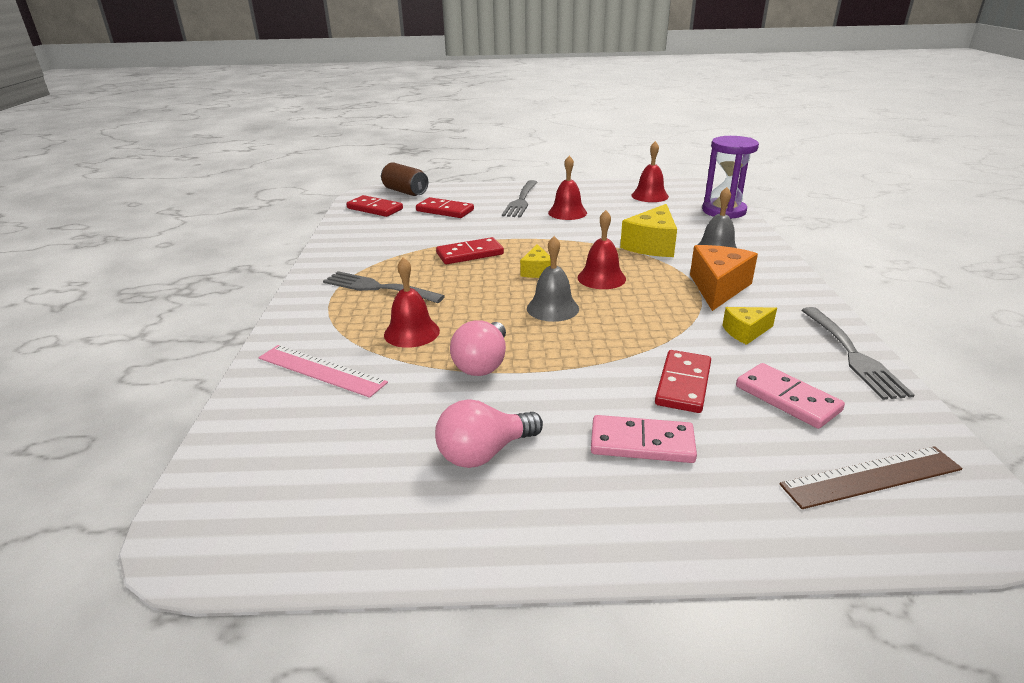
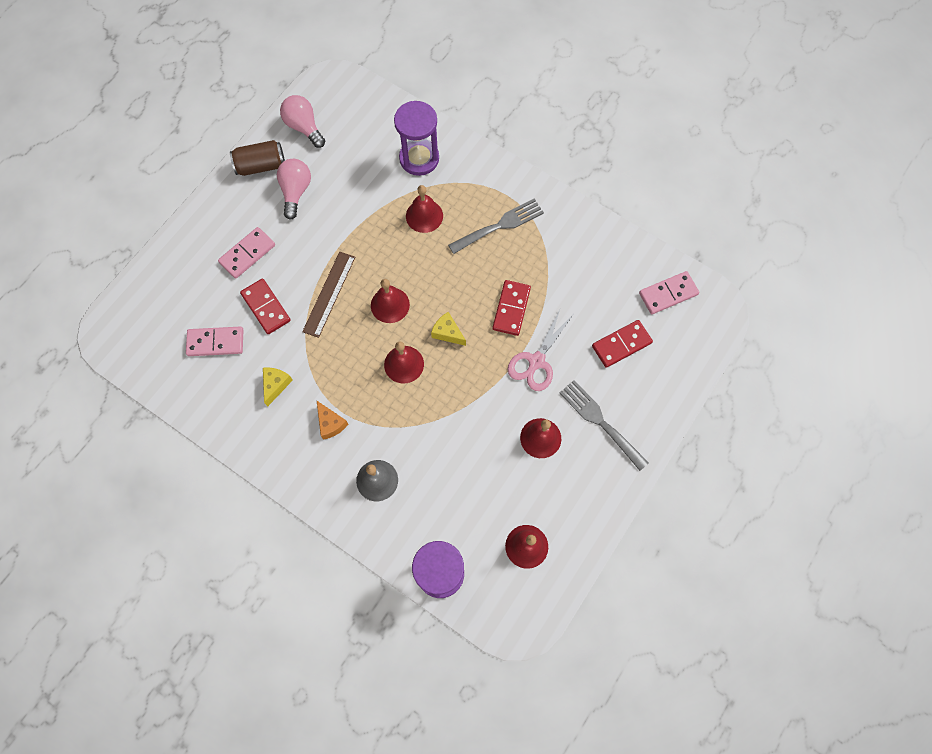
camera: 125 degrees right, 40 degrees up
pink ruler [259,345,388,398] -> purple hourglass [394,101,439,176]
red domino [346,195,403,217] -> pink domino [639,271,699,314]
brown can [381,162,428,196] -> brown can moved to [230,140,285,176]
pink light bulb [450,321,506,376] -> pink light bulb moved to [280,95,325,148]
grey bell [527,236,579,322] -> red bell [371,279,410,323]
yellow cheese [620,204,677,257] -> none
orange cheese [690,245,758,311] -> orange cheese [317,401,348,440], size x0.57
brown ruler [779,446,963,509] -> brown ruler moved to [302,252,355,338]
grey fork [802,307,915,400] -> none
none -> pink scissors [507,309,573,391]

